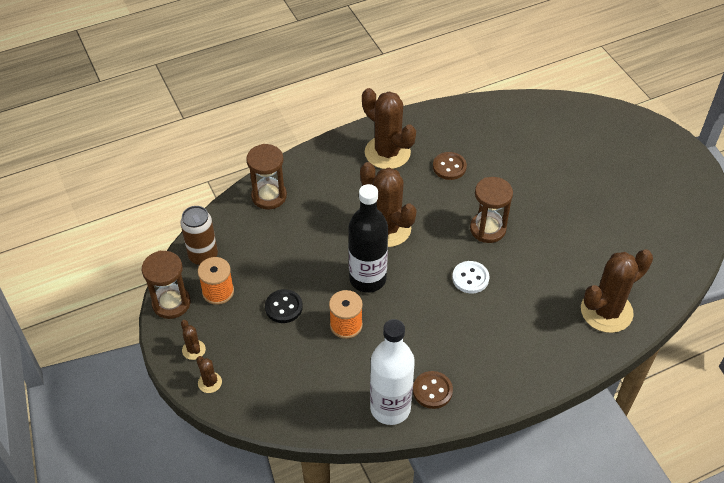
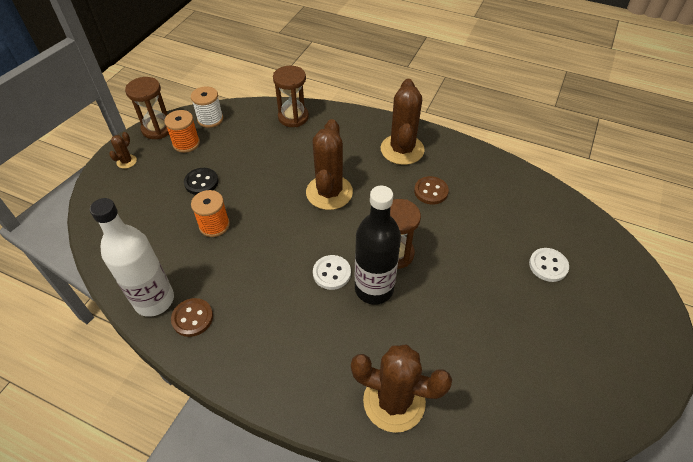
camera: 50 degrees right, 0 degrees up
brown can [180,206,218,265] -> white spool [191,86,223,128]
brown cactus [196,356,222,393] -> none
black bottle [348,184,388,293] -> black bottle moved to [355,186,401,305]
none -> white button [529,248,569,282]

